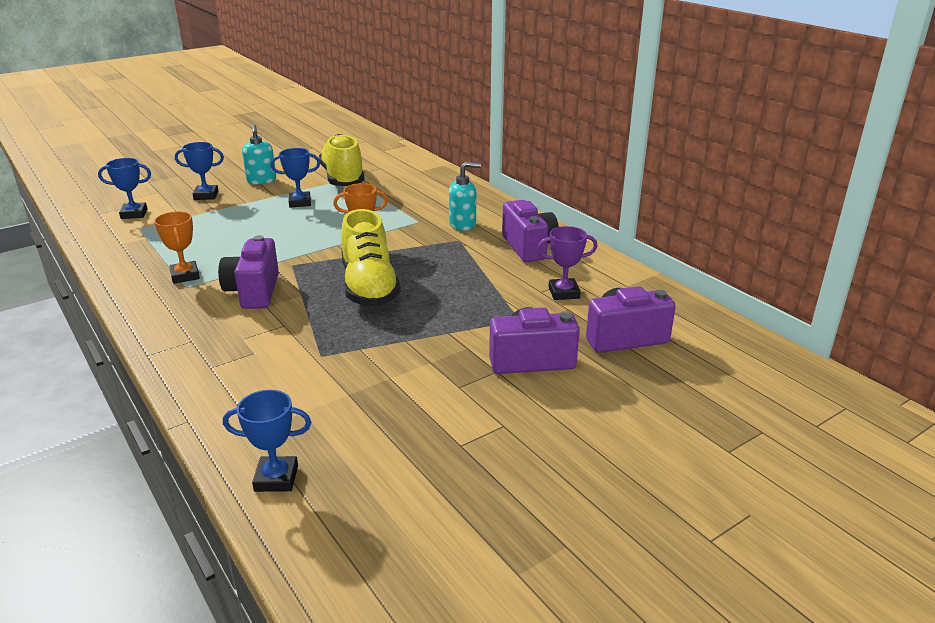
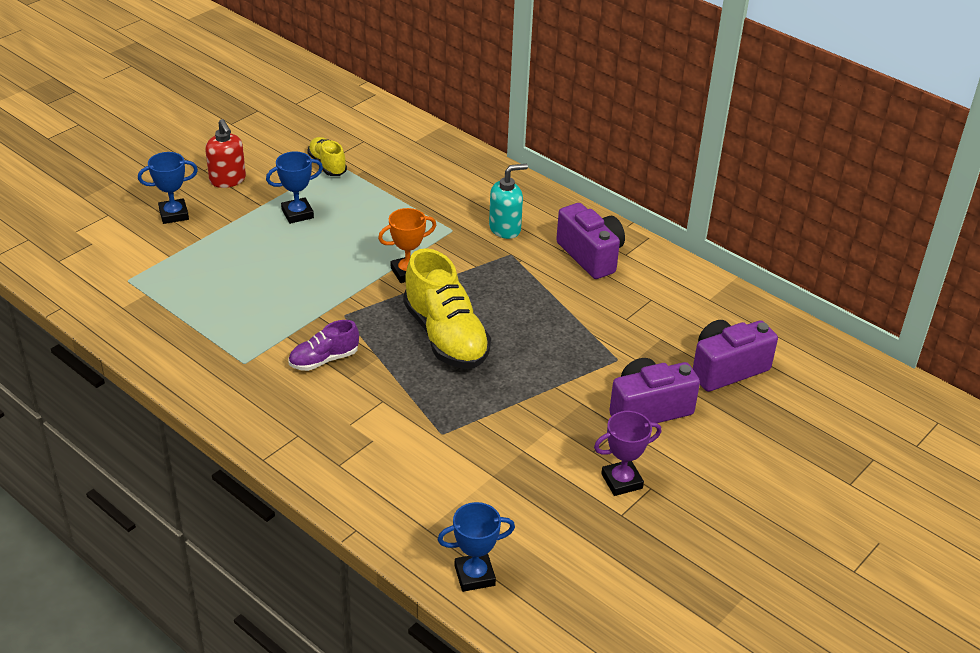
camera: 15 degrees left, 10 degrees up
blue trophy [98,158,151,219] -> none
orange trophy [154,211,200,284] -> none
purple camera [218,235,279,309] -> purple shoe [288,320,359,371]
turquoise soap dispenser [242,125,276,184] -> red soap dispenser [205,119,246,188]
yellow shoe [319,134,365,186] -> yellow shoe [307,137,347,176], size x0.53
purple trophy [537,226,598,300] -> purple trophy moved to [594,411,662,496]

